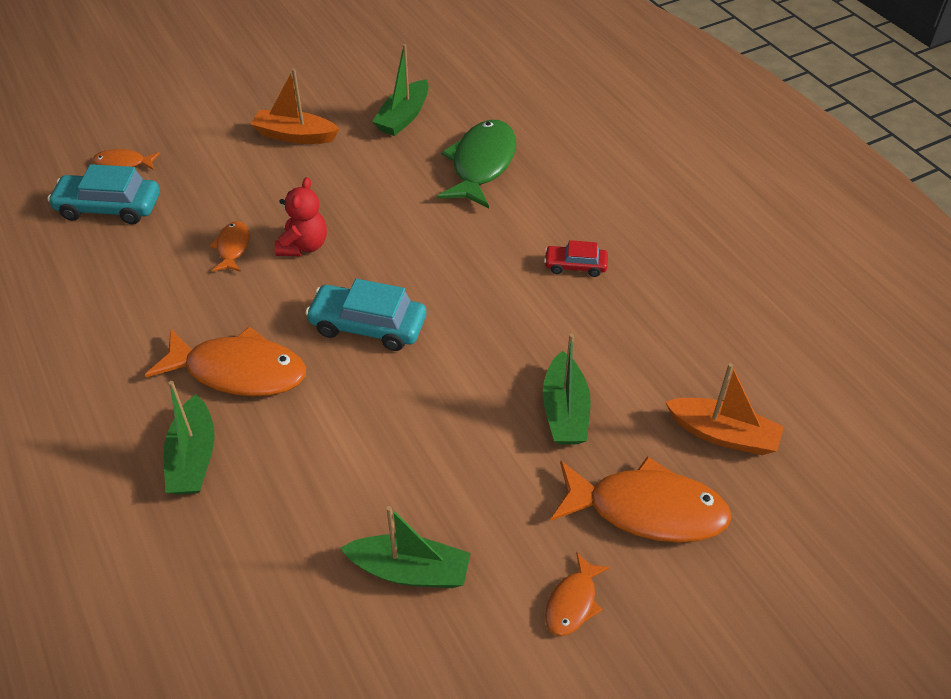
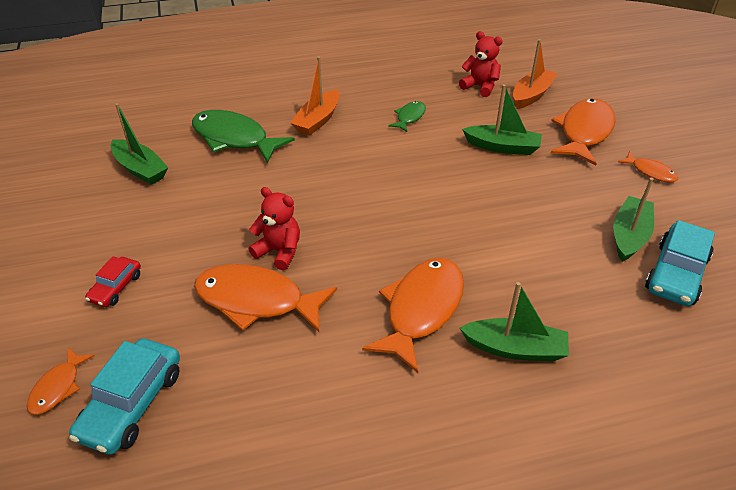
camera: 75 degrees left, 5 degrees down
orange fish [209,221,250,272] -> orange fish [194,264,337,332], size x2.00
orange boat [251,68,339,144] -> orange boat moved to [291,56,339,136]
turquoise car [305,279,426,351] -> turquoise car moved to [645,220,715,306]
red car [544,240,608,277] -> red car moved to [85,256,141,307]
none -> green fish [388,101,426,132]
none -> red teddy bear [459,31,503,97]

